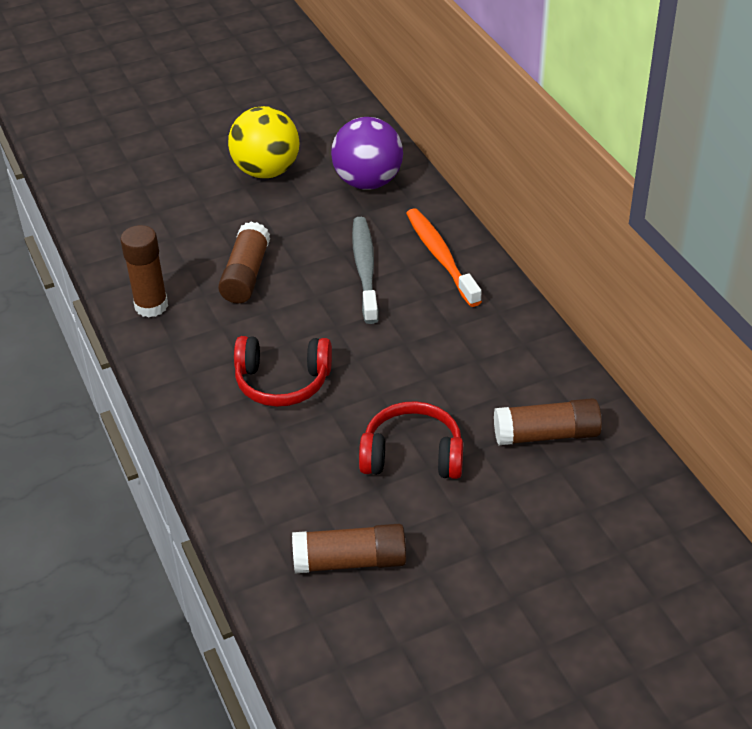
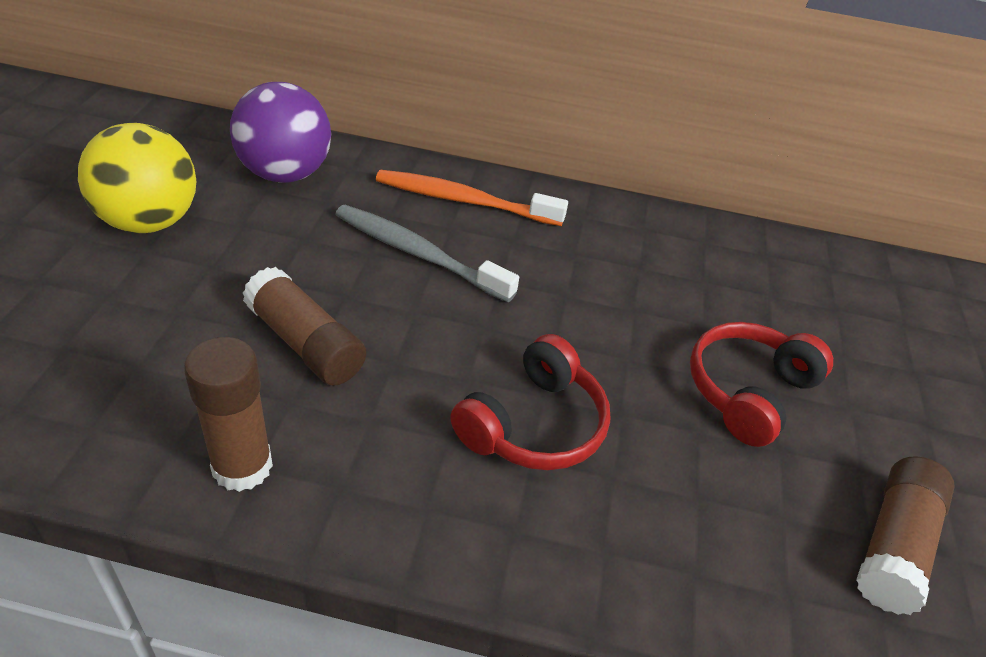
camera: 60 degrees left, 0 degrees up
brown glue stick [494,398,602,445] -> none

